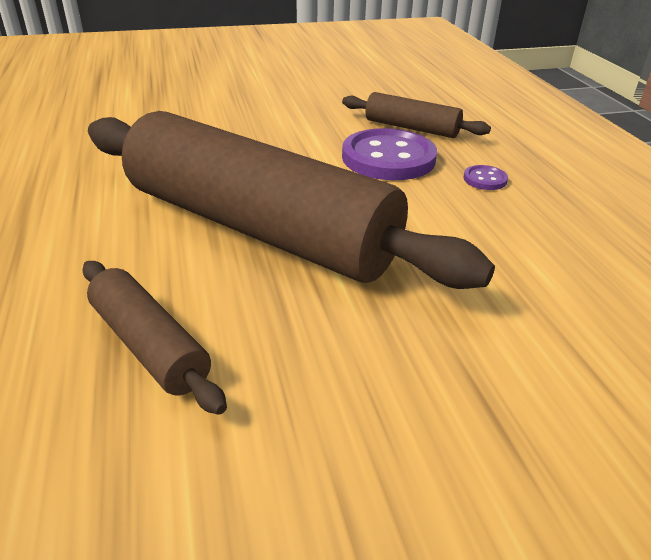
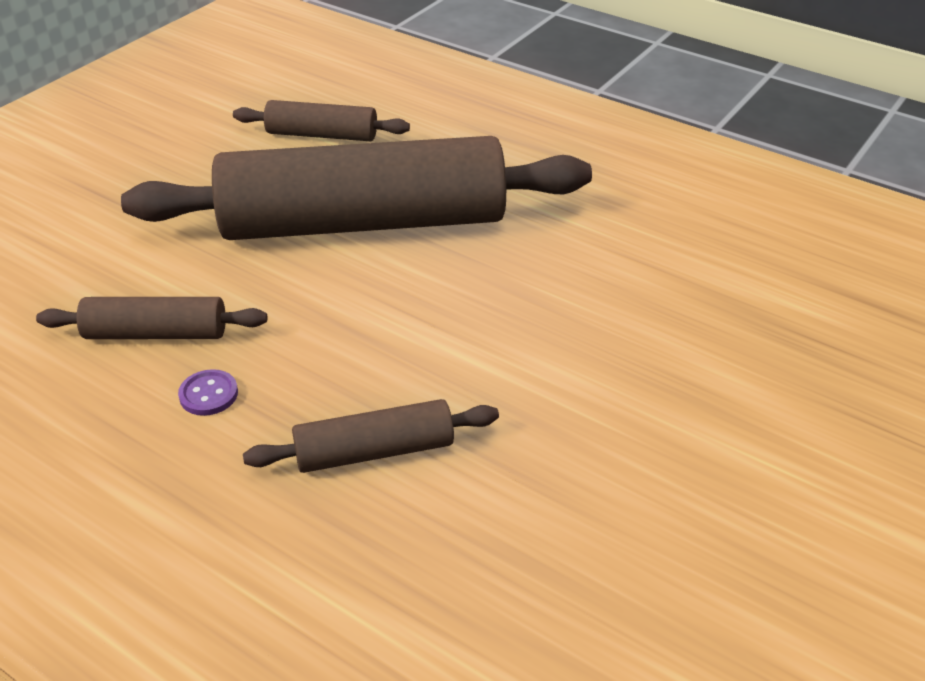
camera: 140 degrees right, 5 degrees up
purple button [342,128,437,180] -> none
none -> brown rolling pin [36,297,267,339]

